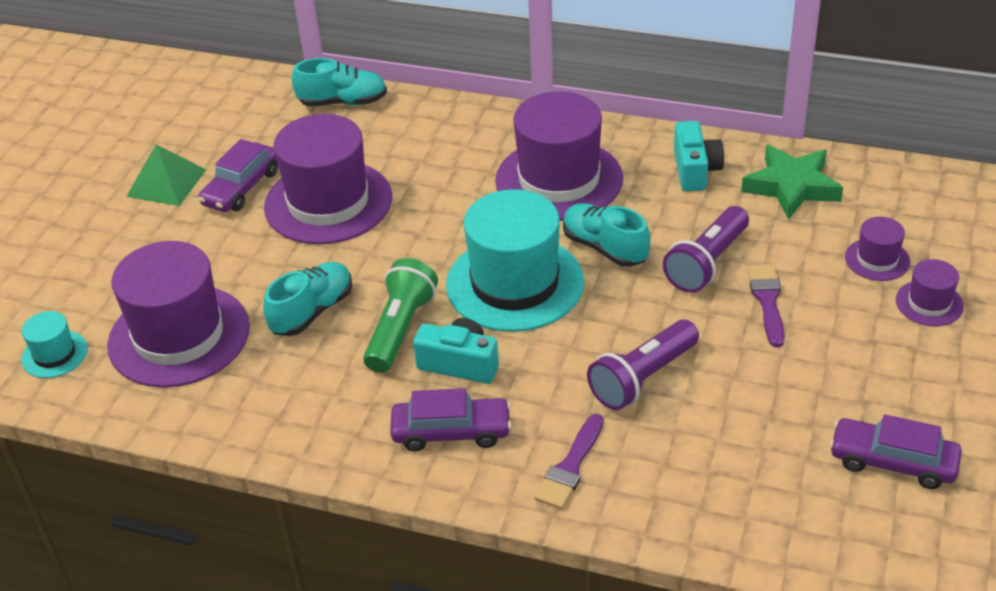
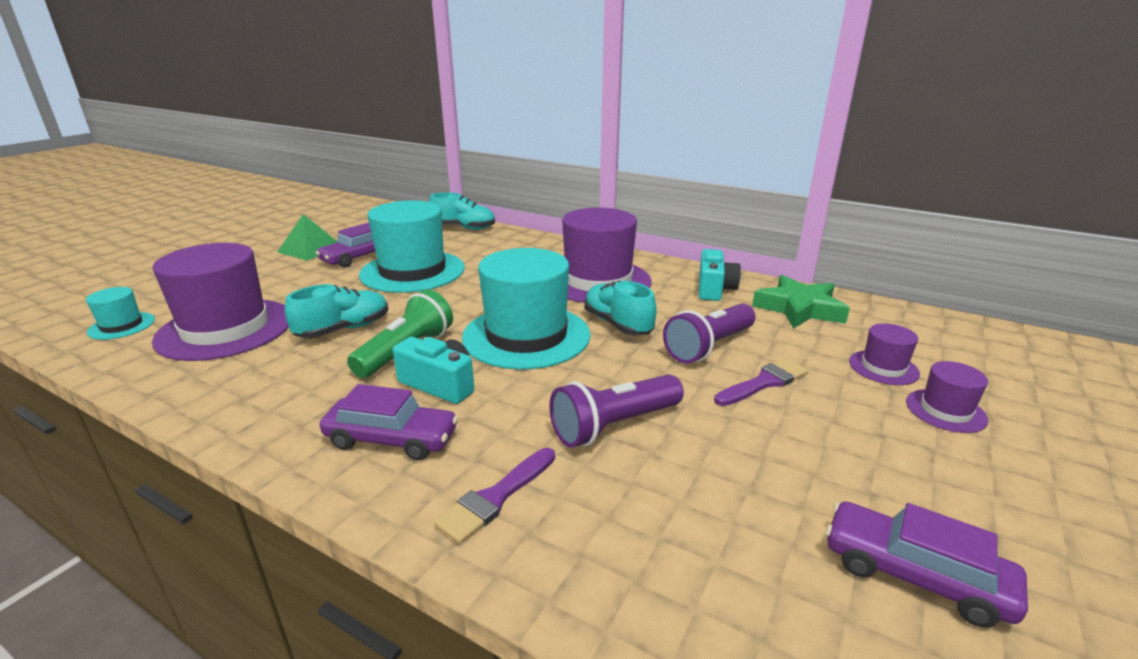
camera: 10 degrees right, 15 degrees down
purple hat [264,114,392,244] -> turquoise hat [359,200,465,293]
purple brush [748,265,784,347] -> purple brush turned 45 degrees clockwise [714,358,808,406]

